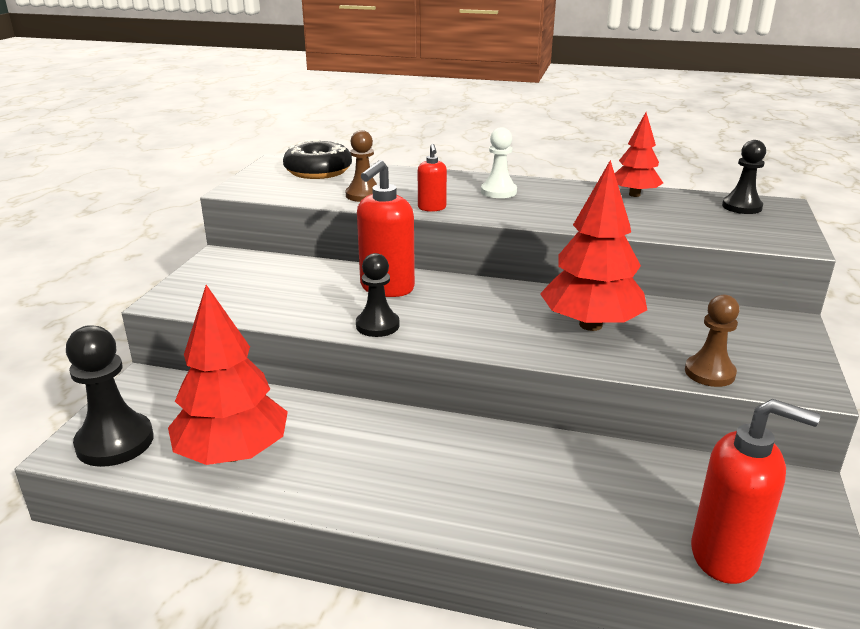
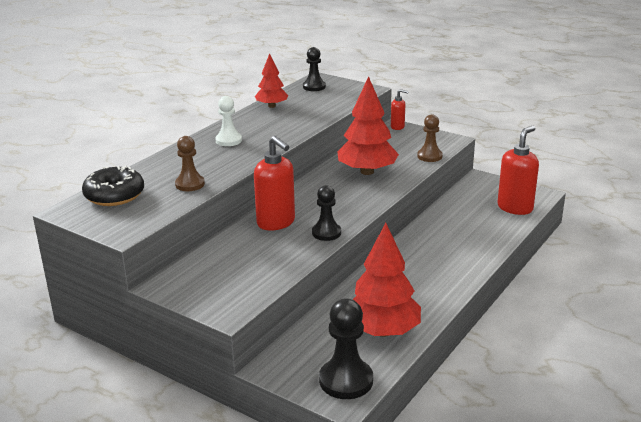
camera: 70 degrees left, 0 degrees up
red soap dispenser [418,144,447,212] -> red soap dispenser moved to [391,89,409,130]

